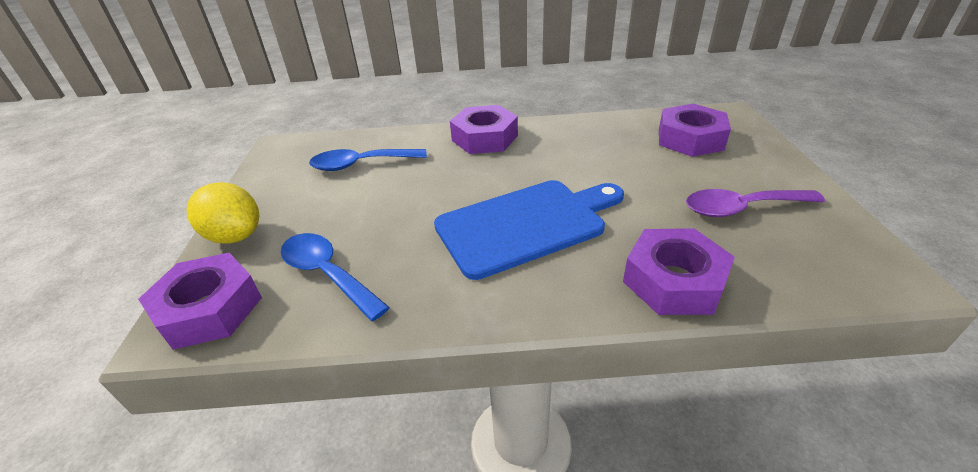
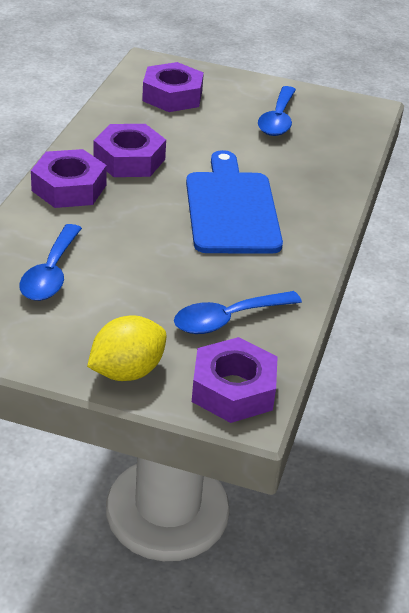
camera: 75 degrees left, 0 degrees up
purple nut [623,228,735,315] -> purple nut moved to [94,124,166,177]
purple spoon [686,189,825,217] -> blue spoon [258,86,296,136]

